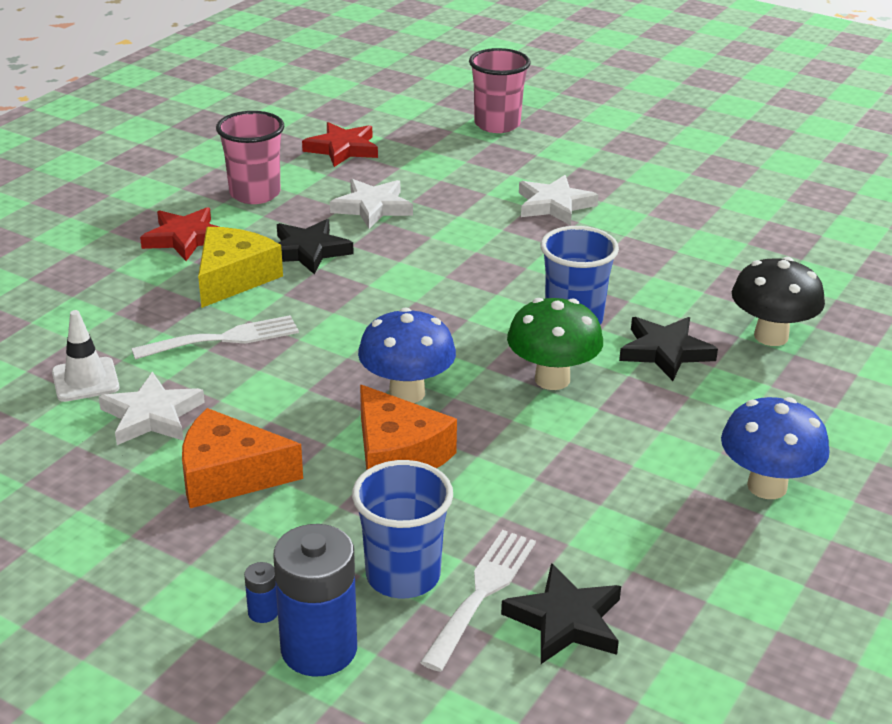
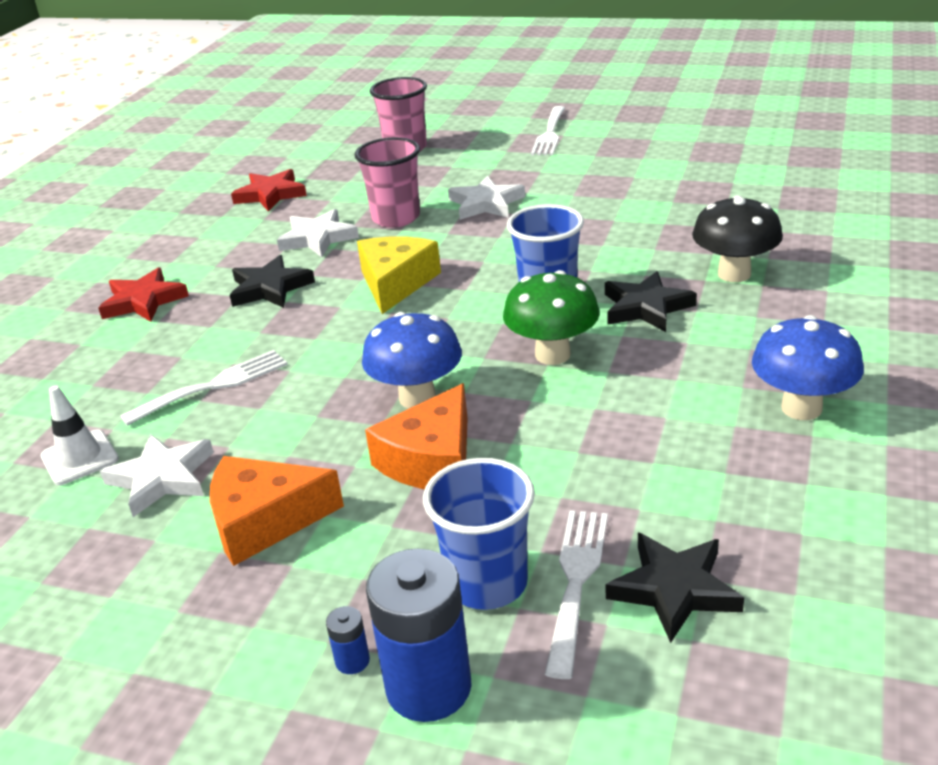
camera: 10 degrees left, 0 degrees up
yellow cheese [198,227,283,308] -> yellow cheese moved to [357,236,441,314]
pink cup [216,111,284,204] -> pink cup moved to [355,137,420,228]
orange cheese [360,385,457,470] -> orange cheese turned 75 degrees clockwise [365,383,468,489]
none -> white fork [531,106,565,155]

